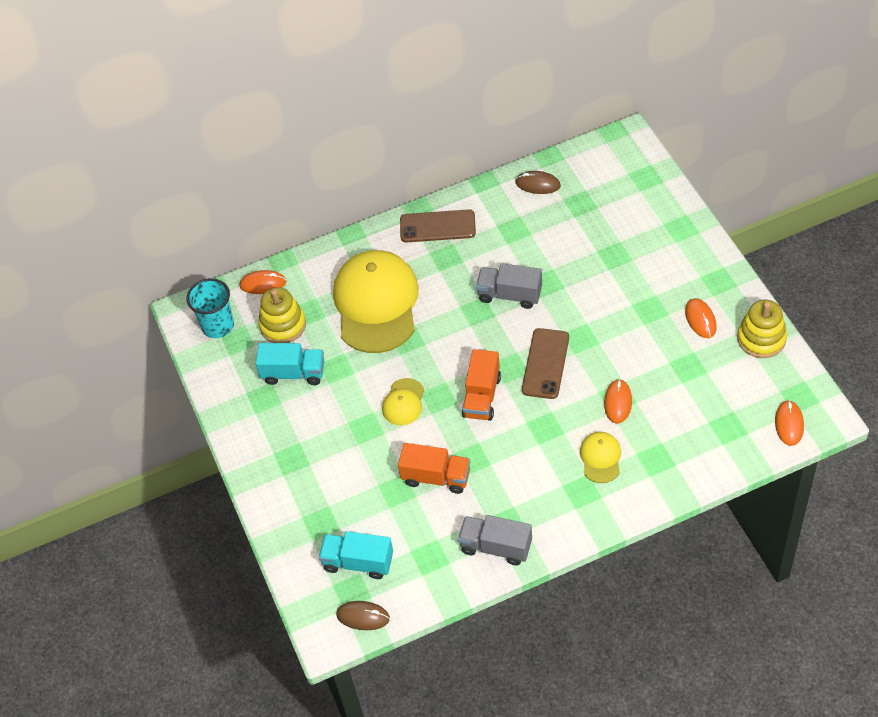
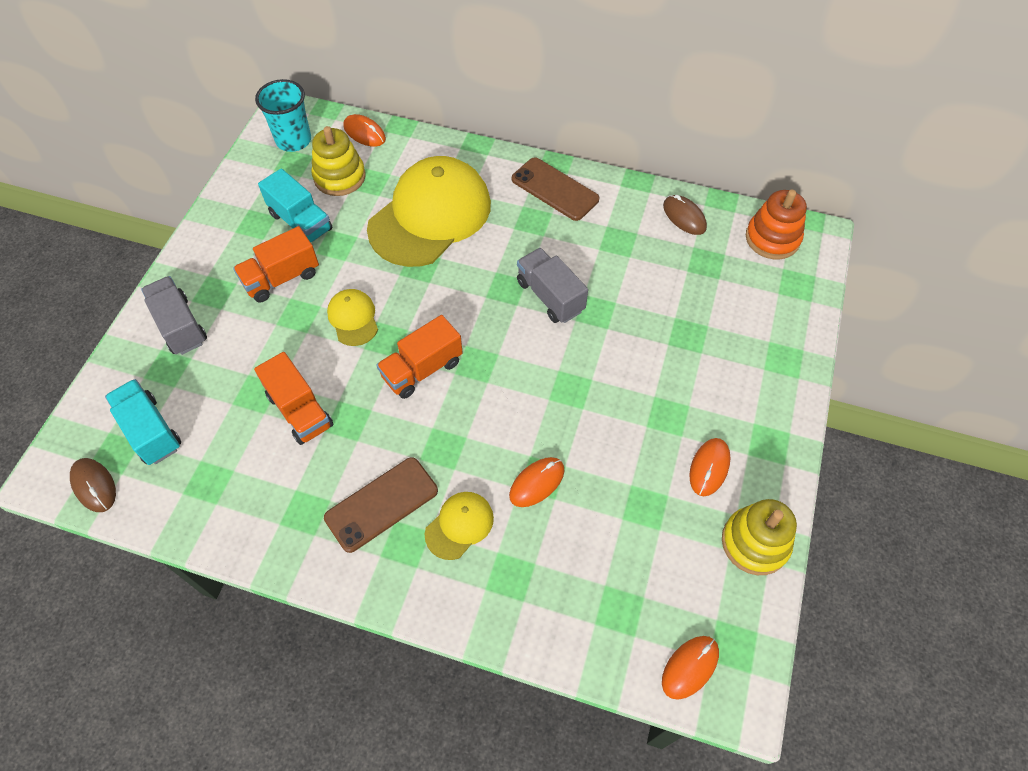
camera: 35 degrees right, 5 degrees up
yellow cap [382,378,424,425] -> yellow cap turned 105 degrees clockwise [327,289,378,346]
grey truck [458,515,532,565] -> grey truck moved to [141,276,207,355]
brown phone [522,328,569,399] -> brown phone moved to [324,457,438,553]
none -> orange truck [233,226,319,302]
none -> orange stacking toy [746,190,807,259]

